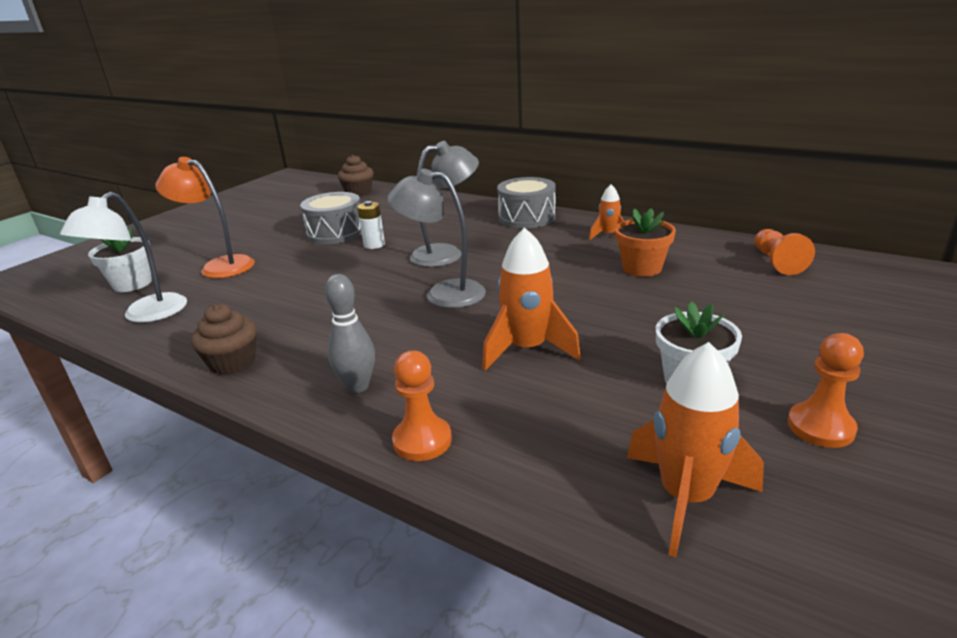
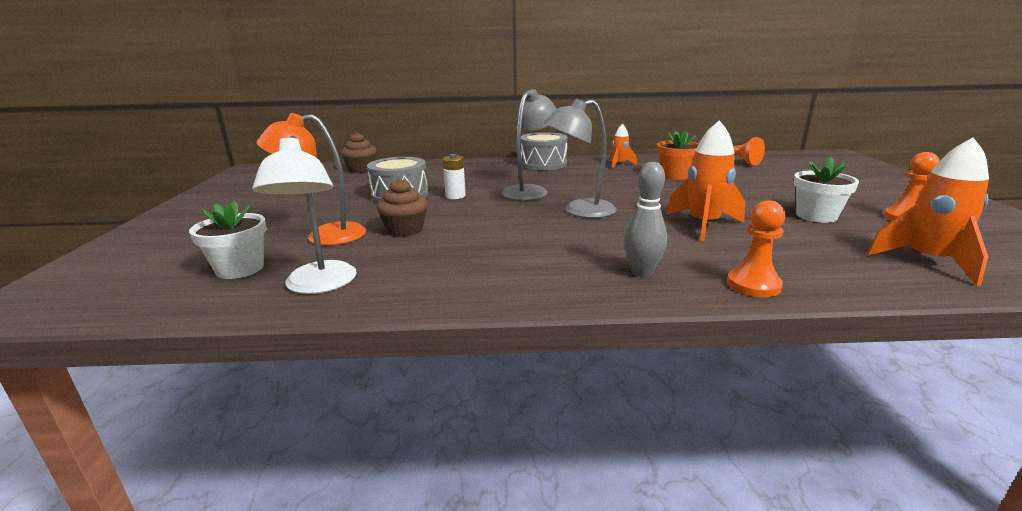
camera: 35 degrees left, 5 degrees down
brown cupcake [191,304,257,375] -> brown cupcake moved to [377,178,428,237]

